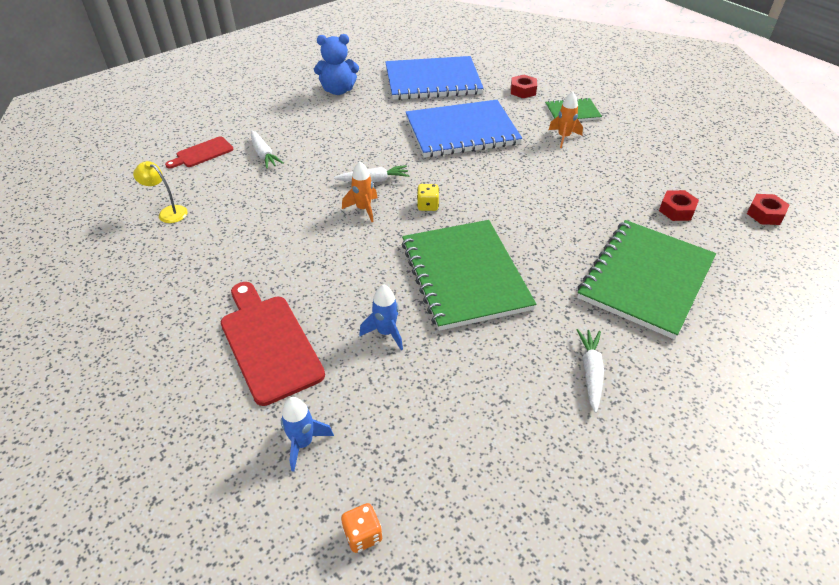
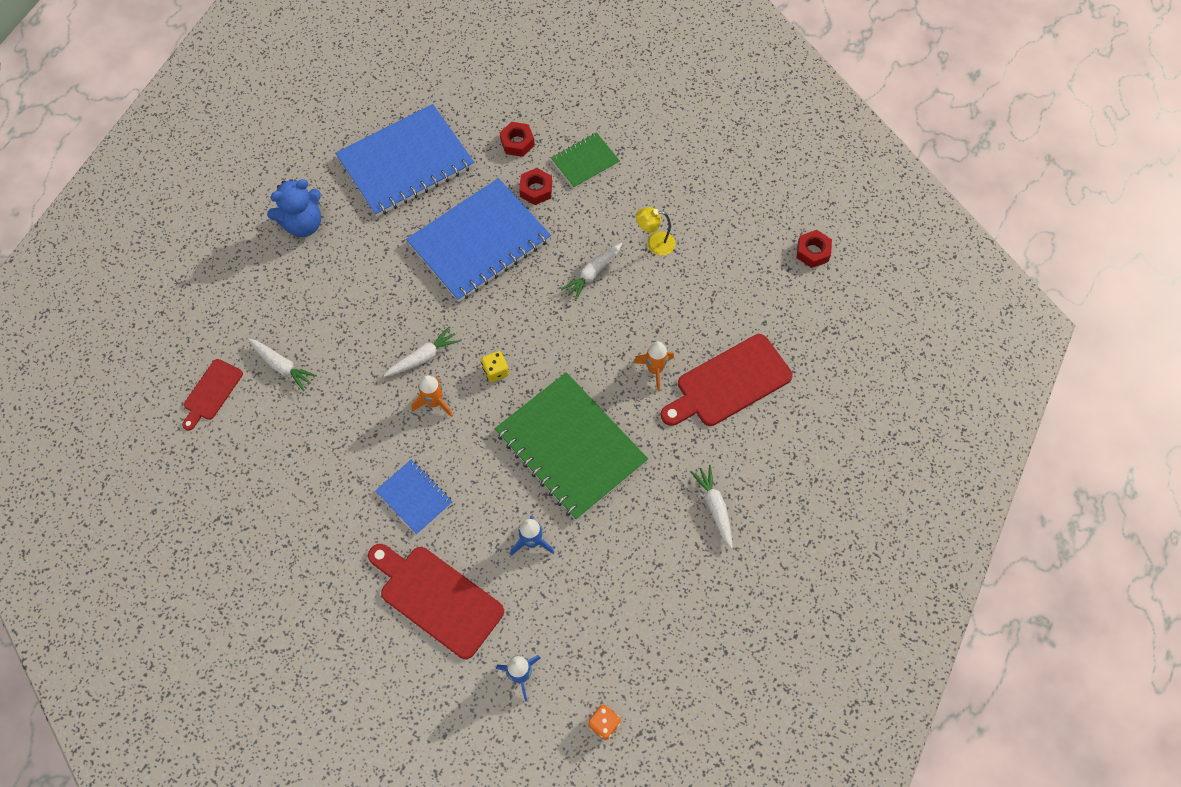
camera: 25 degrees left, 20 degrees up
yellow lamp [133,161,188,223] -> yellow lamp moved to [636,207,675,256]
orange rocket [549,91,583,148] -> orange rocket moved to [633,342,674,391]
green notebook [577,220,716,339] -> red cutting board [661,334,793,426]
red nut [659,190,699,221] -> red nut moved to [519,168,552,205]
none -> blue notebook [375,459,453,535]
none -> white carrot [561,243,622,301]

